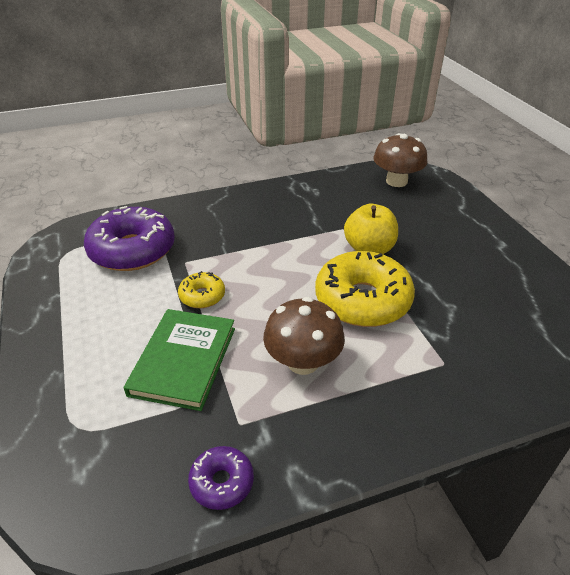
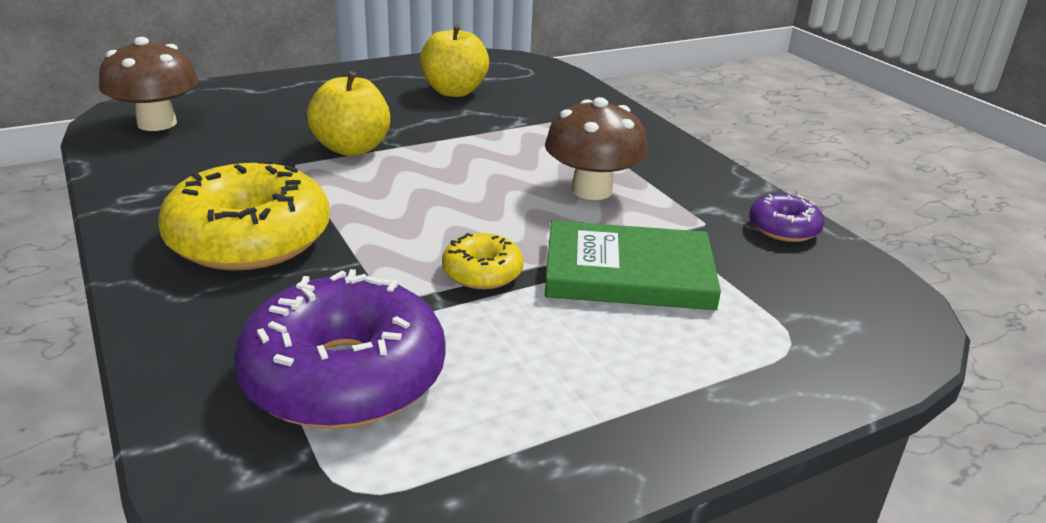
camera: 100 degrees left, 10 degrees down
yellow donut [315,251,415,327] -> yellow donut moved to [158,160,330,271]
none -> yellow apple [420,24,489,97]

